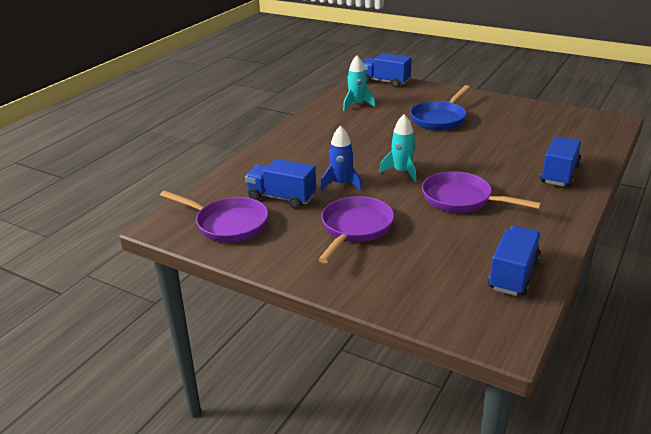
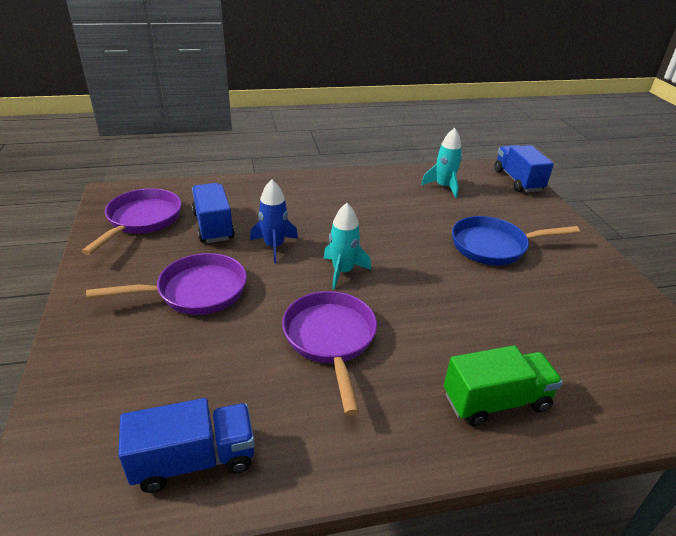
camera: 45 degrees right, 5 degrees up
purple pan [160,191,268,243] -> purple pan turned 150 degrees counterclockwise [82,188,182,255]
blue truck [540,136,582,187] -> green truck [444,345,563,426]

